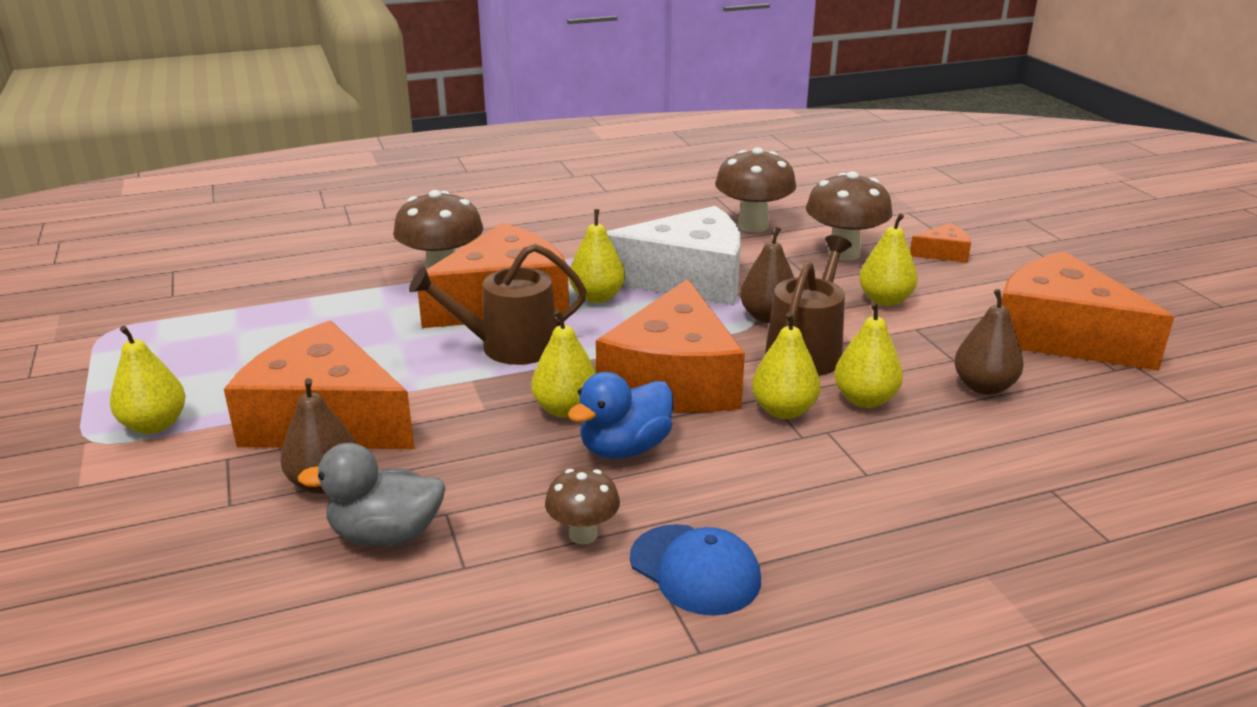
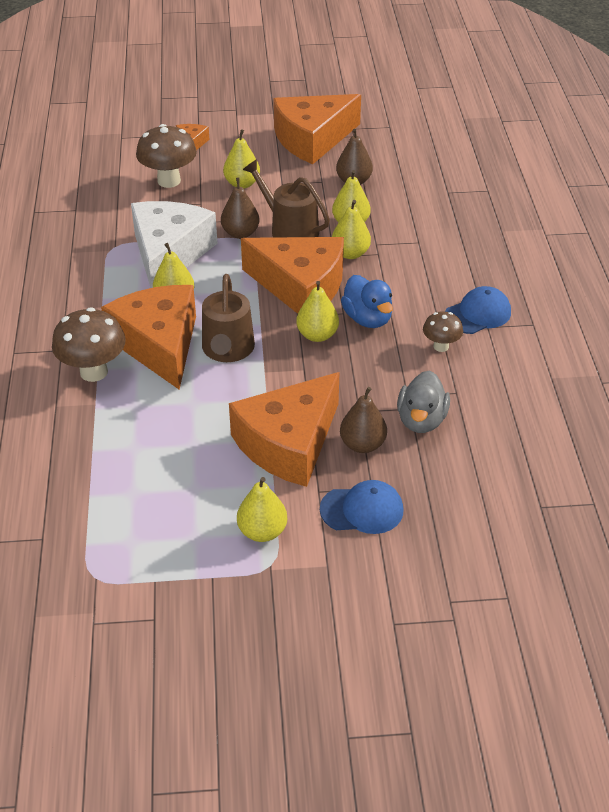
camera: 75 degrees left, 15 degrees up
brown mushroom [715,147,796,232] -> none
none -> blue cap [320,480,403,534]

